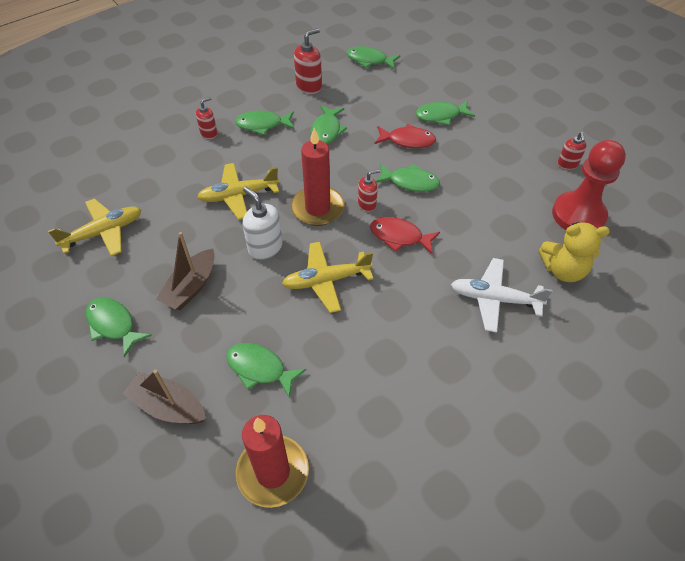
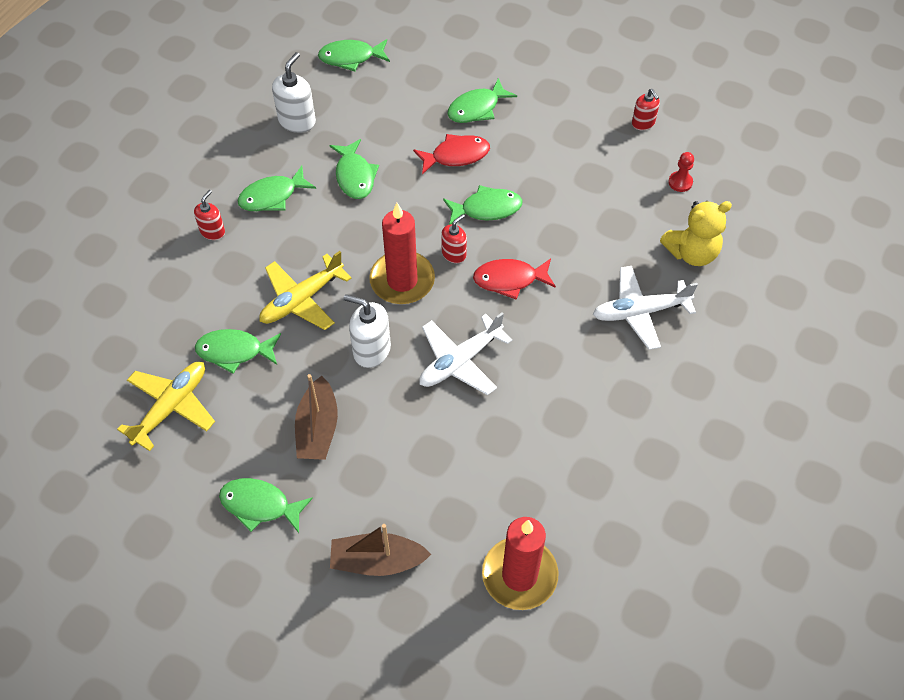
camera: 25 degrees left, 5 degrees up
green fish [226,343,306,397] -> green fish moved to [195,329,281,374]
yellow plane [282,242,374,313] -> white plane [419,312,512,395]
red soap dispenser [294,28,322,94] -> white soap dispenser [272,52,316,133]
red pawn [552,140,626,230] -> red pawn [668,152,694,192], size x0.40

